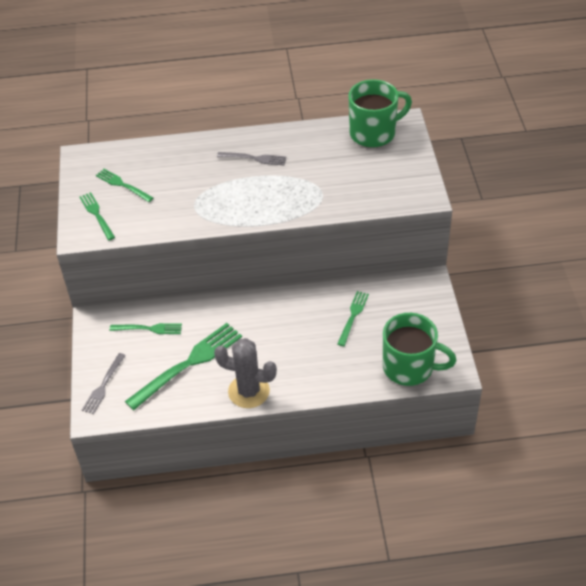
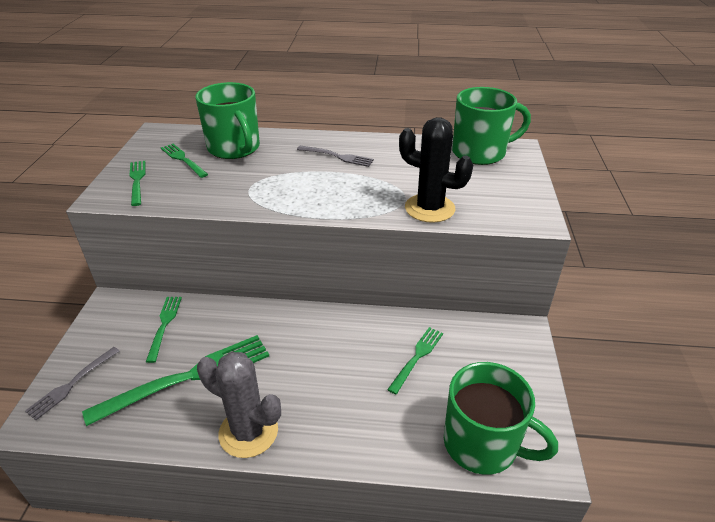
camera: 10 degrees right, 10 degrees down
green fork [110,323,182,334] -> green fork turned 105 degrees counterclockwise [146,297,182,363]
none -> green mug [195,82,260,159]
none -> black cactus [399,117,473,223]

